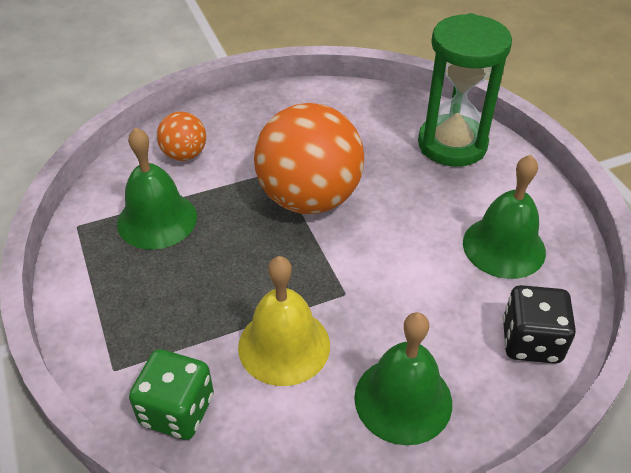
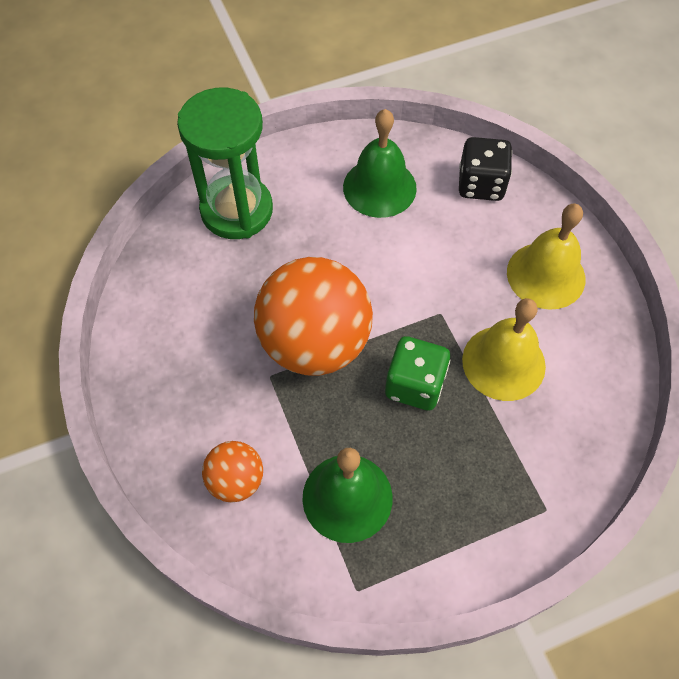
camera: 90 degrees left, 15 degrees up
green dice [129,349,214,440] -> green dice moved to [385,336,450,411]
green bell [354,312,452,445] -> yellow bell [507,204,585,310]

